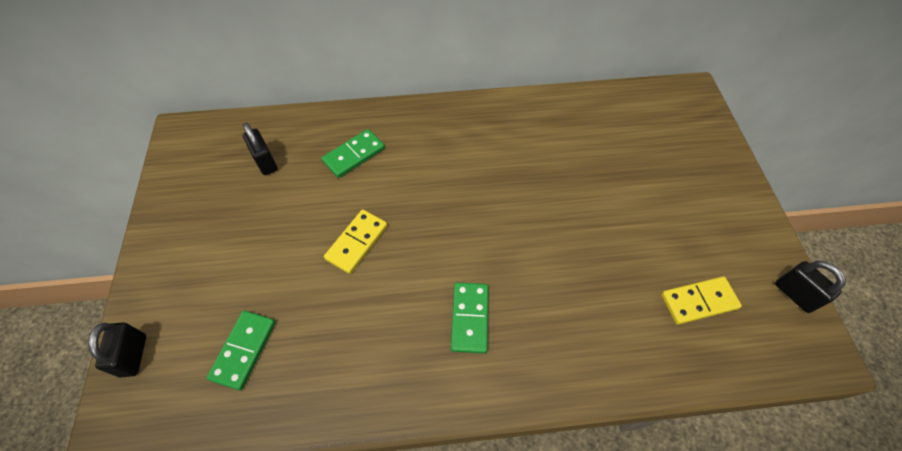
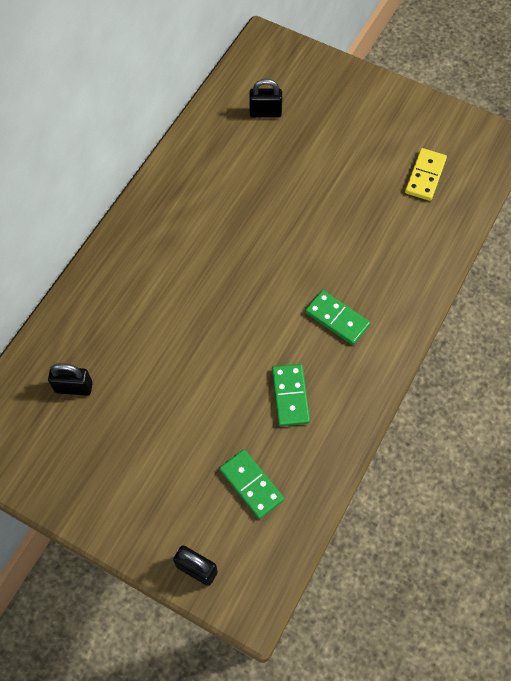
camera: 55 degrees left, 5 degrees up
green domino [322,129,385,178] -> green domino moved to [272,364,310,426]
yellow domino [324,210,388,274] -> none
black padlock [775,261,846,313] -> black padlock moved to [250,79,282,118]

